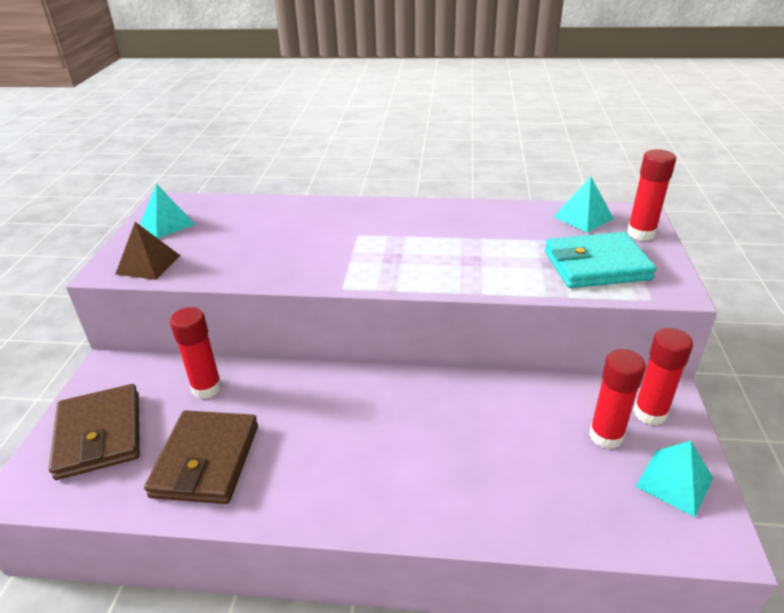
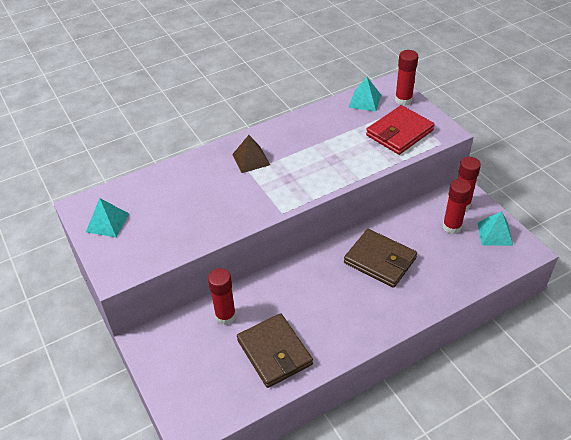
camera: 35 degrees left, 10 degrees up
brown wallet [49,384,140,480] -> brown wallet moved to [344,229,417,288]
brown pyramid [116,222,180,280] -> brown pyramid moved to [232,135,270,173]
turquoise wallet [545,232,656,288] -> red wallet [366,105,434,155]

